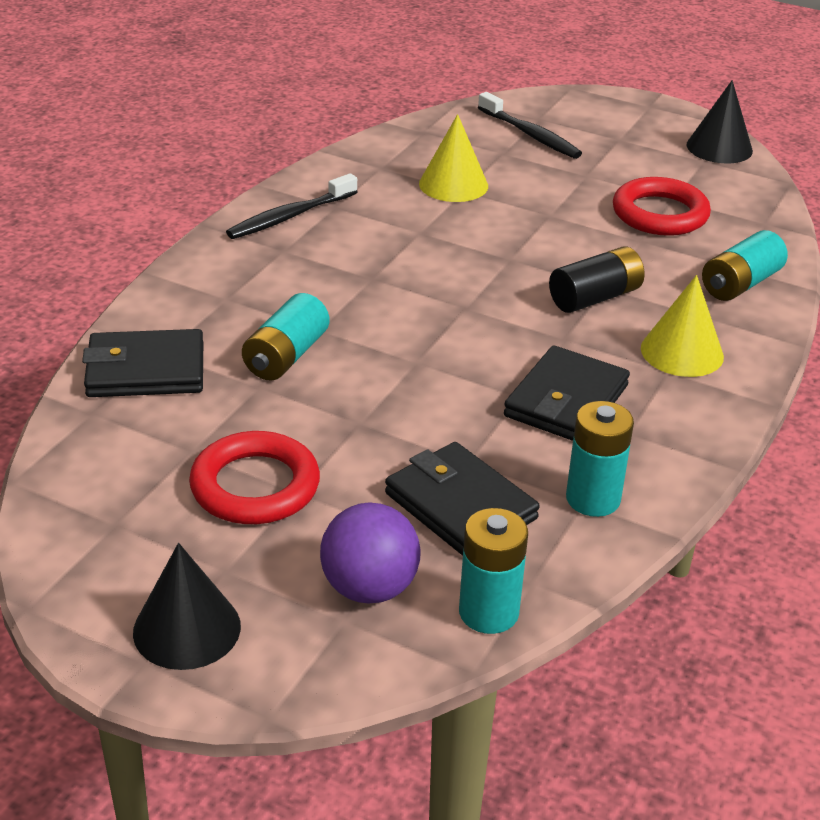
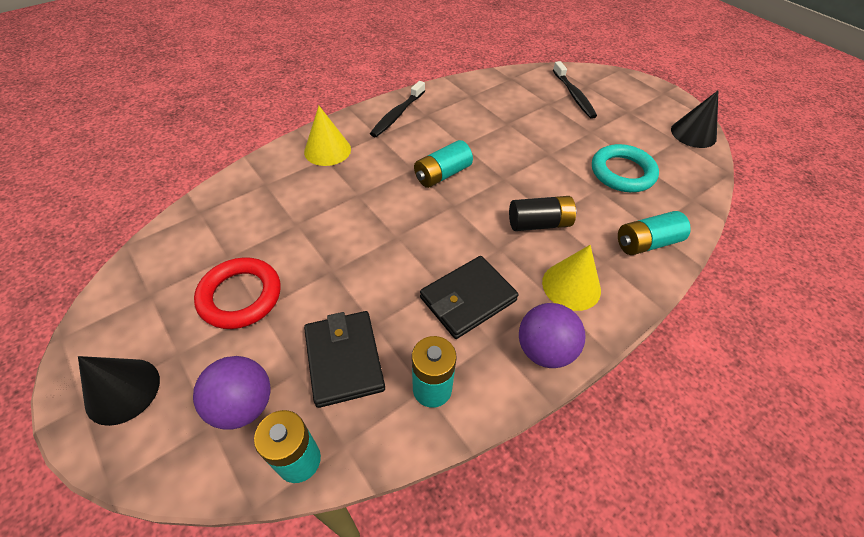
camera: 25 degrees right, 15 degrees up
black wallet [82,329,203,397] -> none
black toothbrush [226,173,357,239] -> black toothbrush turned 45 degrees counterclockwise [370,81,425,137]
turquoise battery [242,293,329,381] -> turquoise battery moved to [414,140,473,188]
yellow cone [419,114,488,202] -> yellow cone moved to [304,106,351,166]
red ring [613,177,711,236] -> turquoise ring [592,144,659,192]
none -> purple ball [519,303,585,368]

